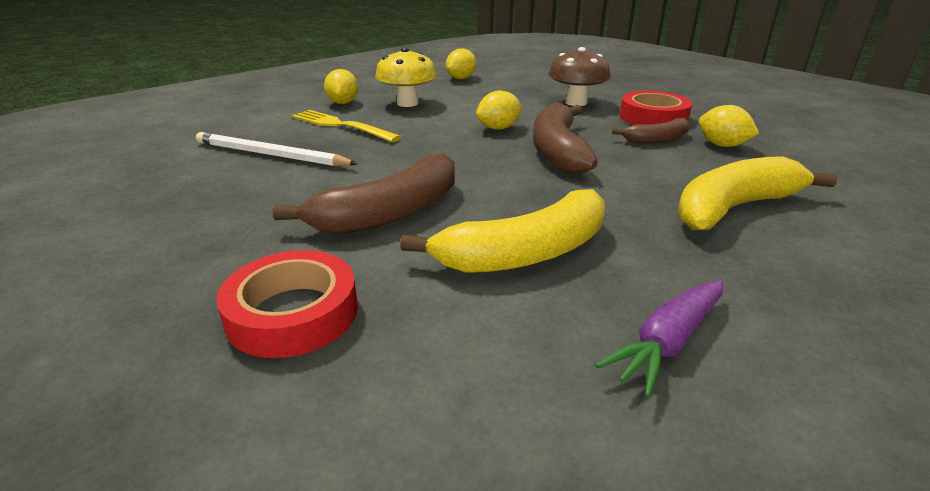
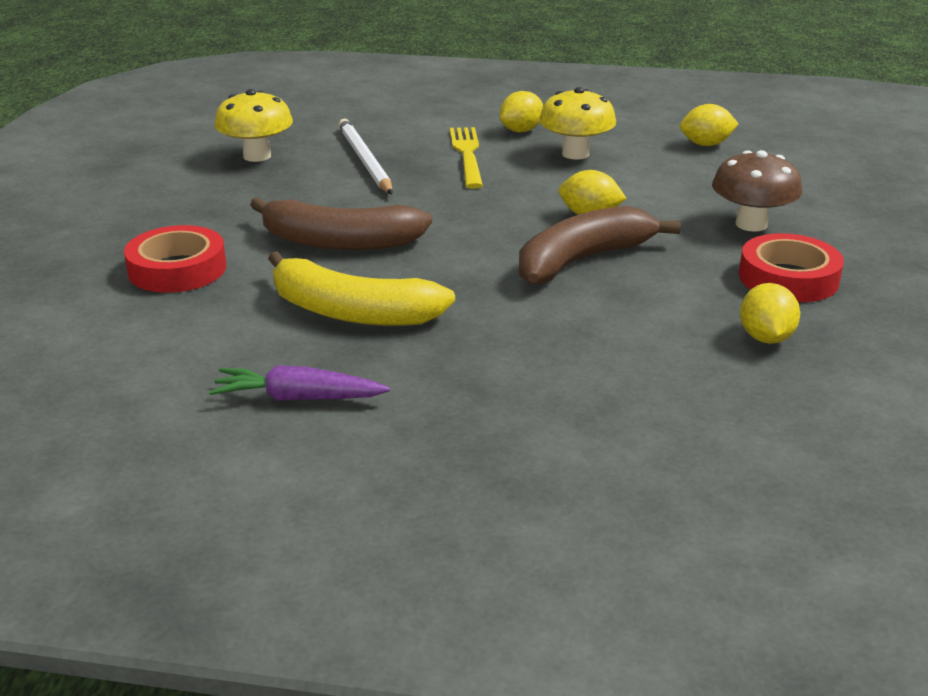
camera: 50 degrees right, 0 degrees up
brown banana [612,118,689,143] -> none
yellow banana [677,156,838,230] -> none
none -> yellow mushroom [215,89,293,162]

